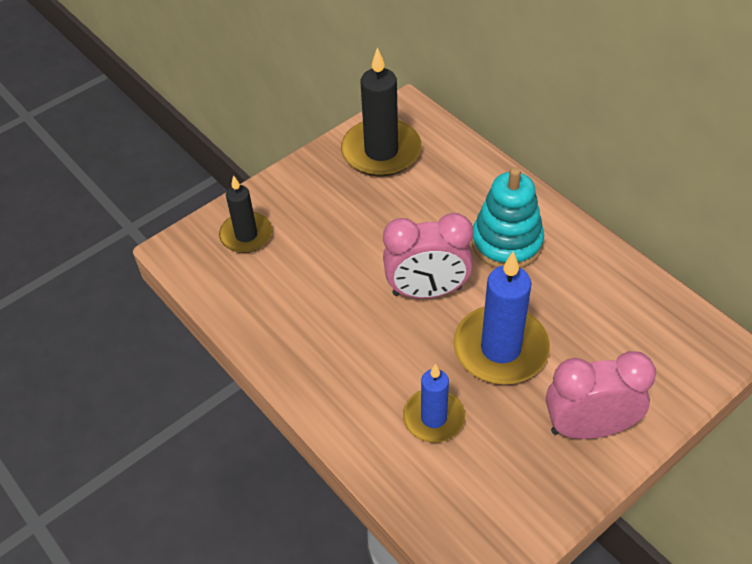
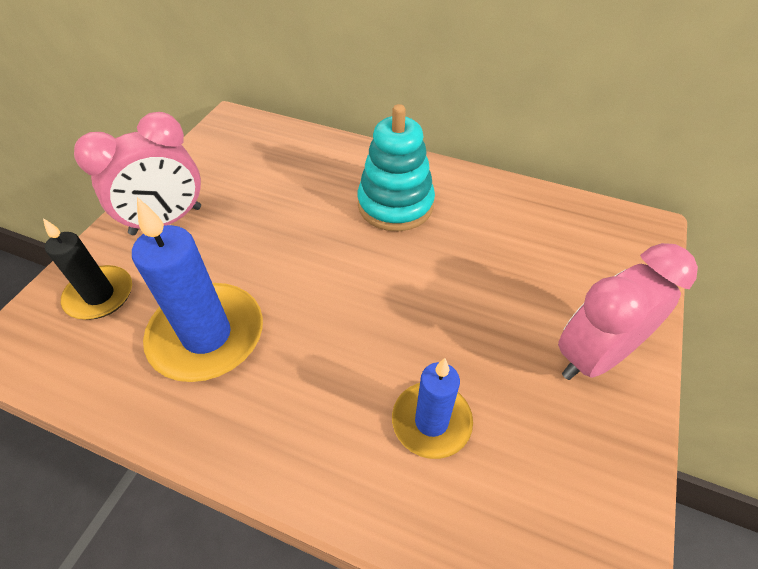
camera: 30 degrees left, 0 degrees up
black candle [341,48,422,177] -> none
pink clock [383,213,473,299] -> pink clock moved to [74,112,201,235]
blue candle [453,251,550,384] -> blue candle moved to [132,197,263,382]

